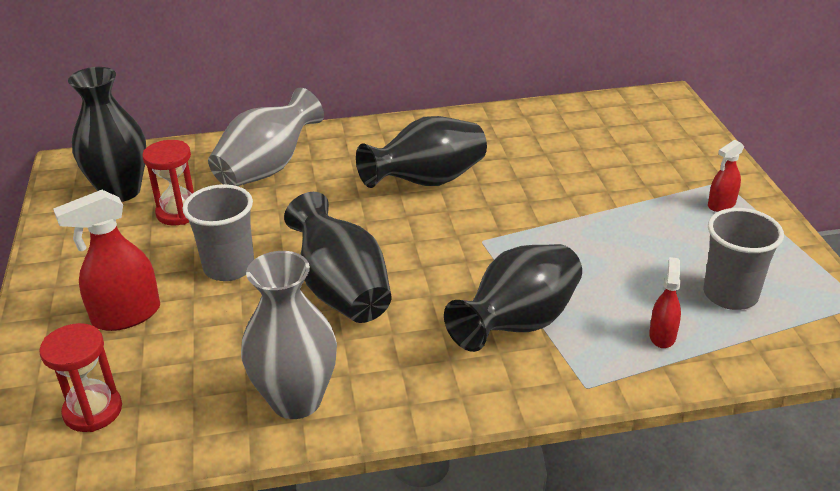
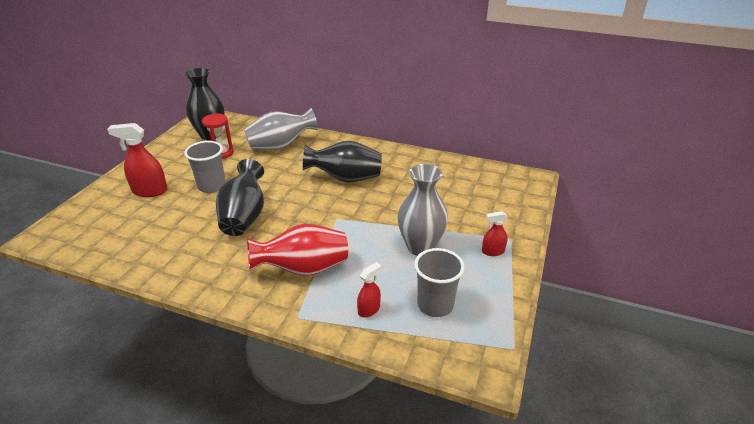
camera: 30 degrees right, 0 degrees up
red hourglass [39,323,122,432] -> none
grey vase [241,251,337,419] -> grey vase moved to [397,164,448,256]
black vase [444,244,582,352] -> red vase [247,224,348,276]

